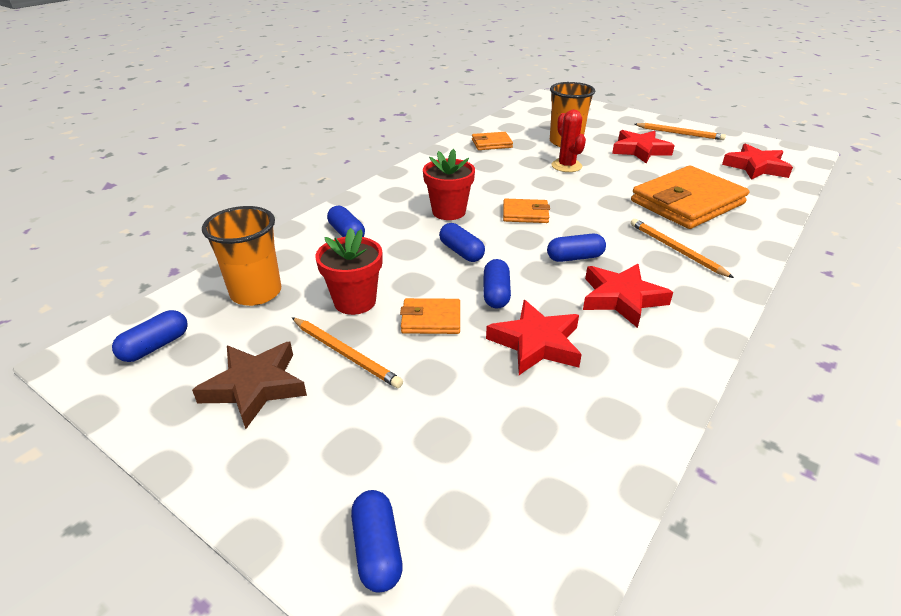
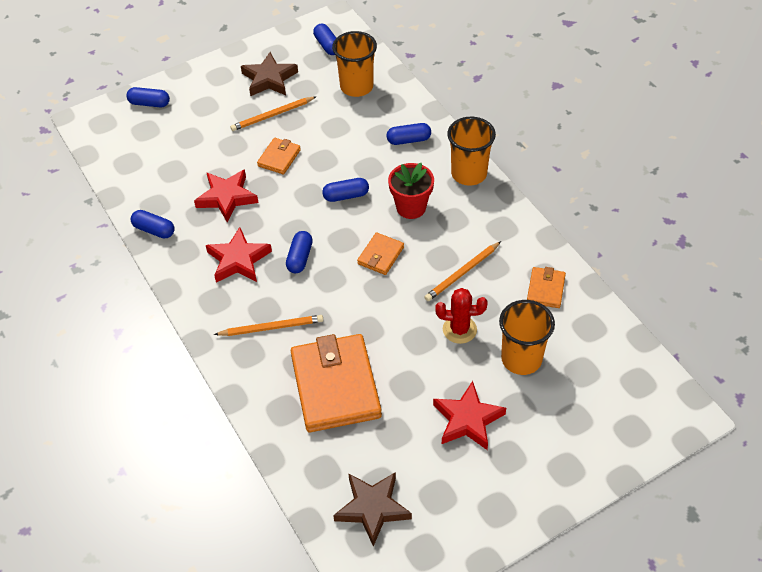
camera: 115 degrees right, 15 degrees up
red flower pot [315,228,382,315] -> none
blue capsule [483,259,511,309] -> blue capsule moved to [131,210,175,239]
orange pencil [634,123,726,140] -> orange pencil moved to [424,241,501,301]
red star [722,143,793,180] -> brown star [333,472,412,547]
none -> orange cup [447,117,496,186]

